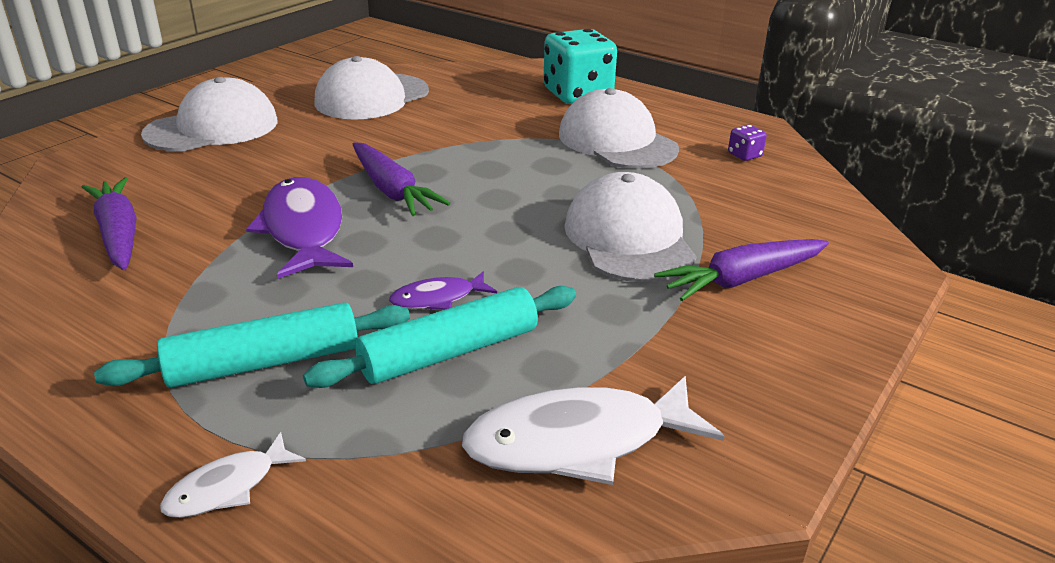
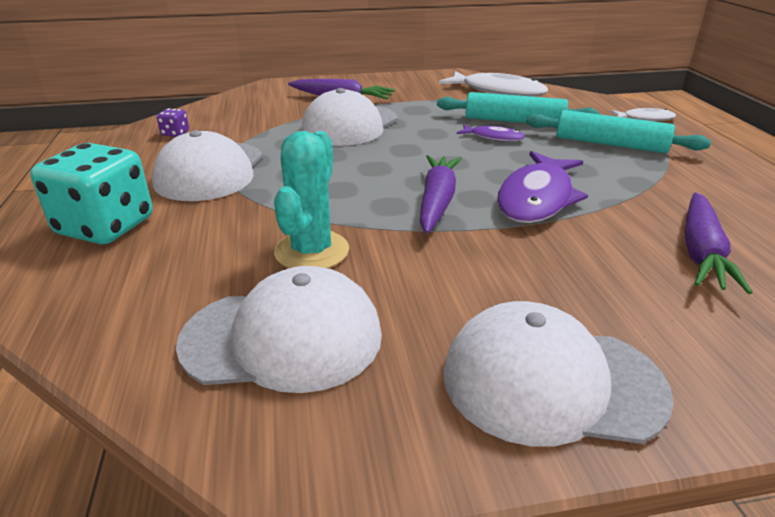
camera: 135 degrees left, 0 degrees up
none -> turquoise cactus [274,131,349,268]

